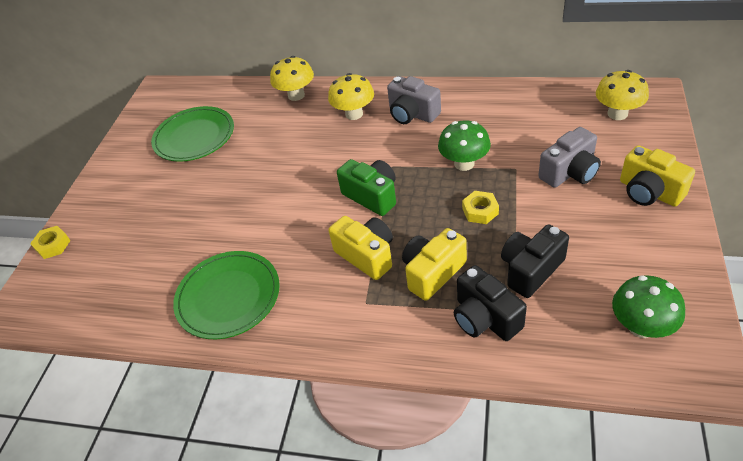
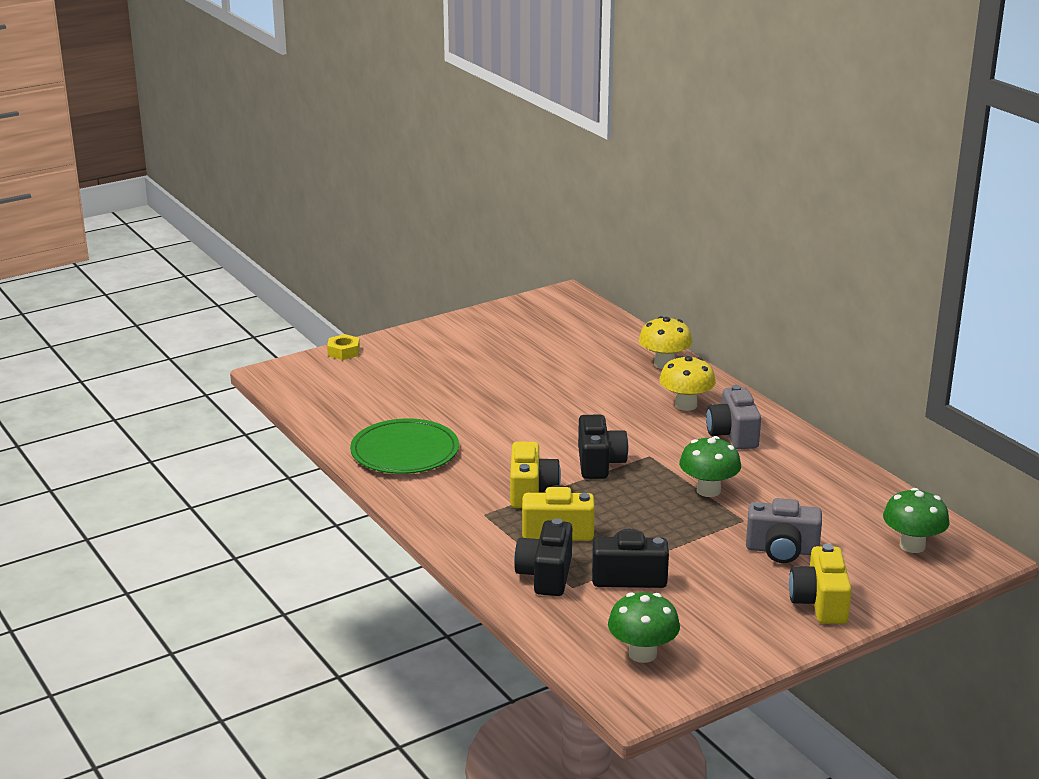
camera: 40 degrees right, 20 degrees down
green plate [151,106,234,162] -> none
green camera [337,159,396,216] -> black camera [578,415,628,479]
yellow nut [462,191,499,224] -> none
yellow mushroom [596,70,649,120] -> green mushroom [883,488,950,553]

